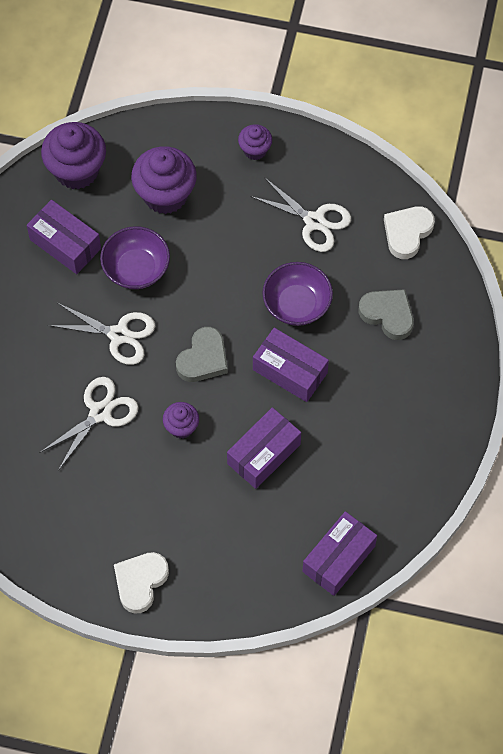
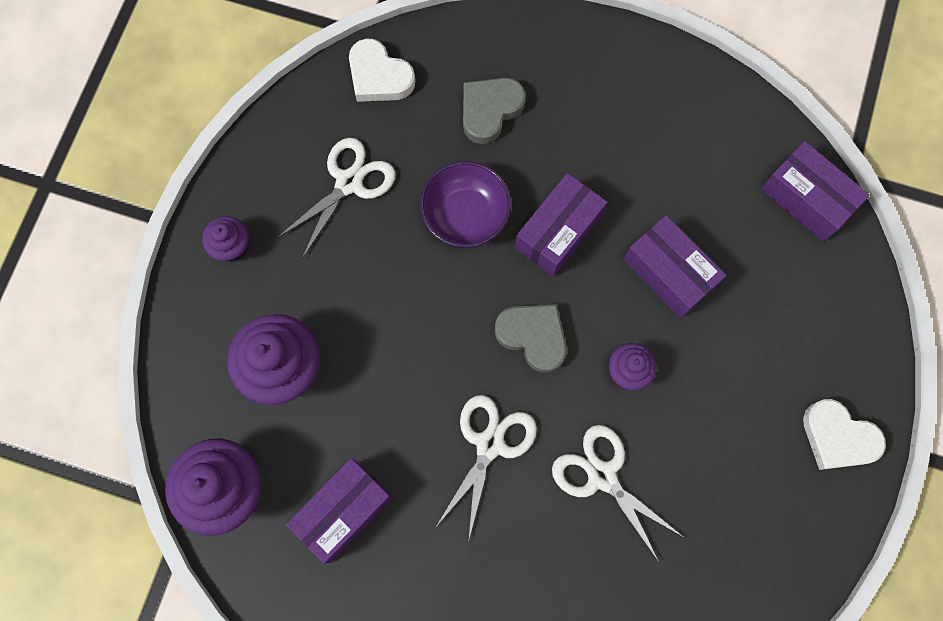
camera: 85 degrees left, 10 degrees up
purple bowl [100,226,170,289] -> none

